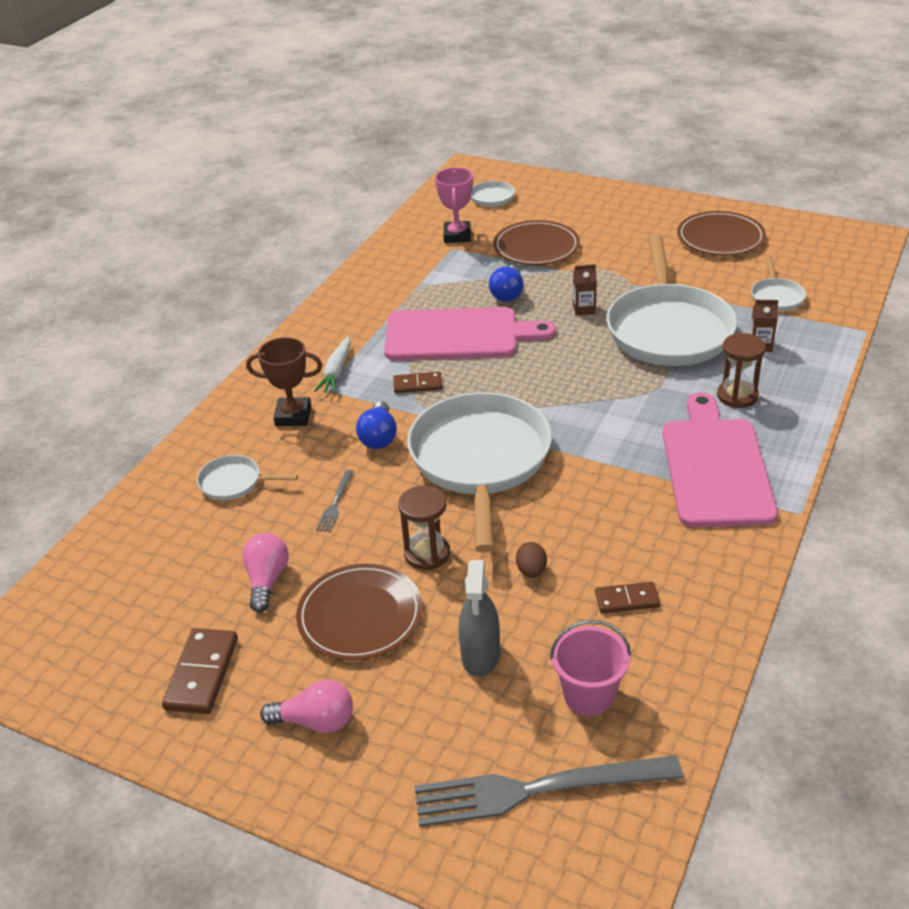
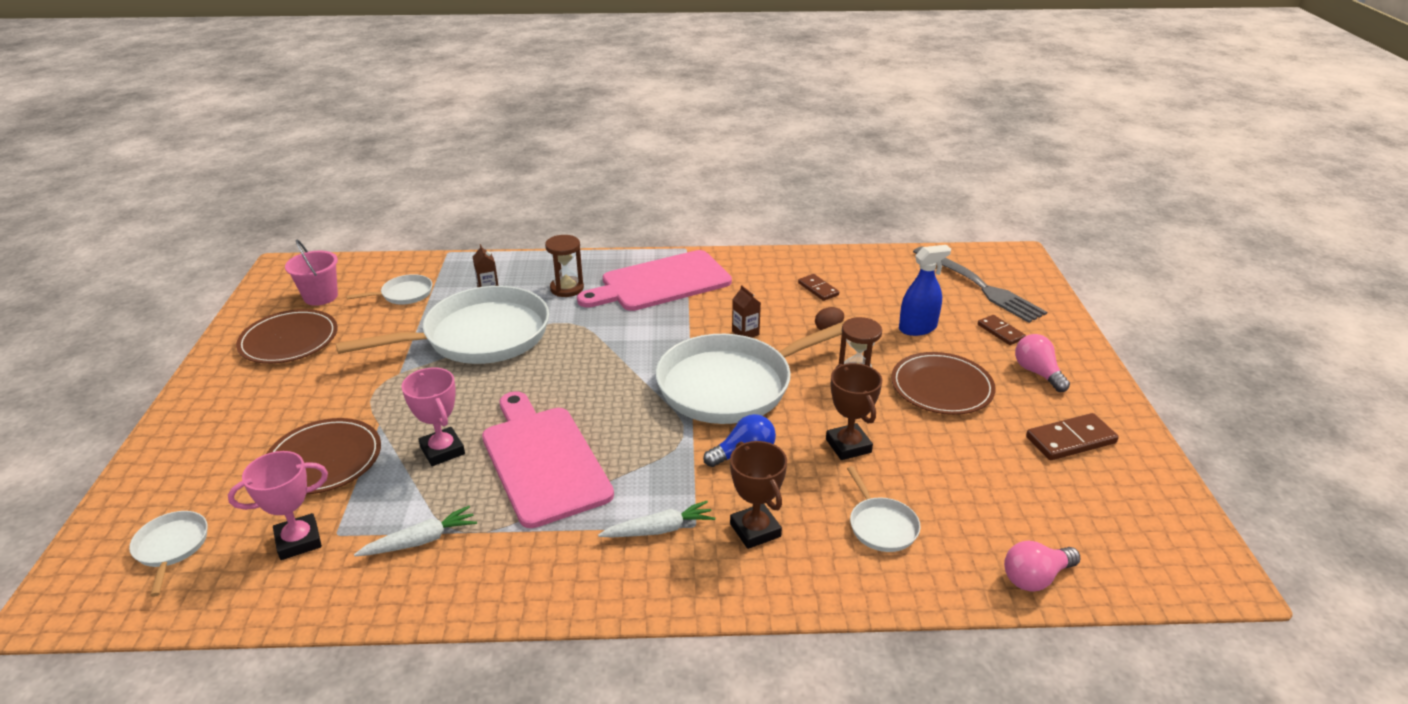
camera: 120 degrees left, 5 degrees down
pink light bulb [242,533,289,613] -> pink light bulb moved to [1004,541,1080,591]
grey fork [316,470,354,532] -> brown trophy [826,363,882,460]
brown domino [393,372,442,393] -> brown domino moved to [978,315,1026,345]
grey spray bottle [459,560,500,677] -> blue spray bottle [899,245,951,336]
blue light bulb [489,265,524,302] -> pink trophy [402,368,465,466]
pink bucket [550,620,631,716] -> pink bucket moved to [285,240,338,306]
brown carton [573,264,597,316] -> brown carton moved to [732,285,761,338]
none -> white carrot [354,506,477,556]

